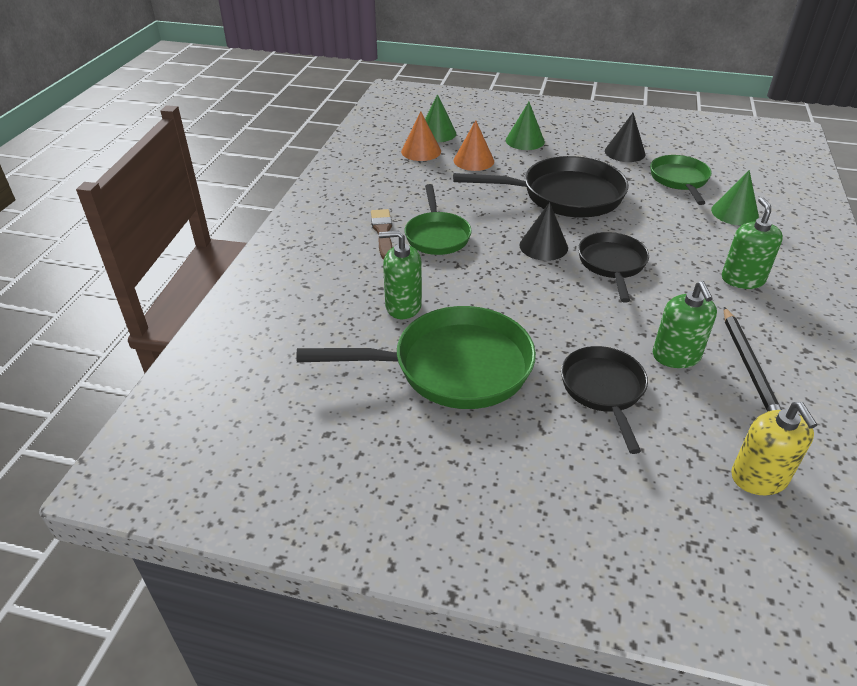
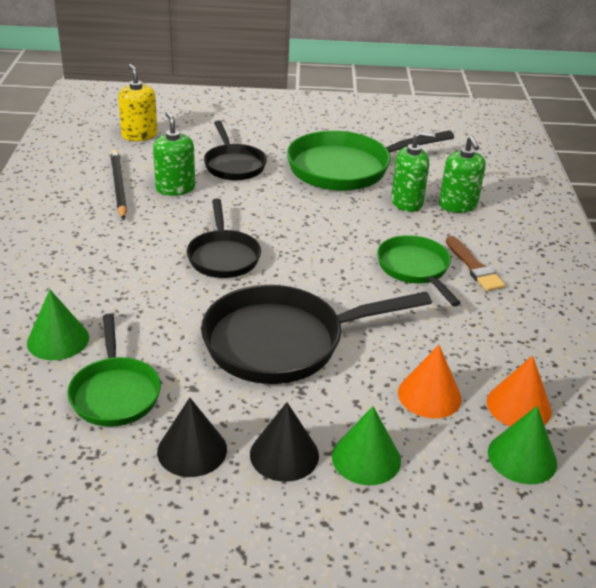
camera: 165 degrees right, 5 degrees down
black cone [519,202,568,261] -> black cone moved to [250,402,319,482]
green soap dispenser [722,197,783,289] -> green soap dispenser moved to [439,136,486,213]

